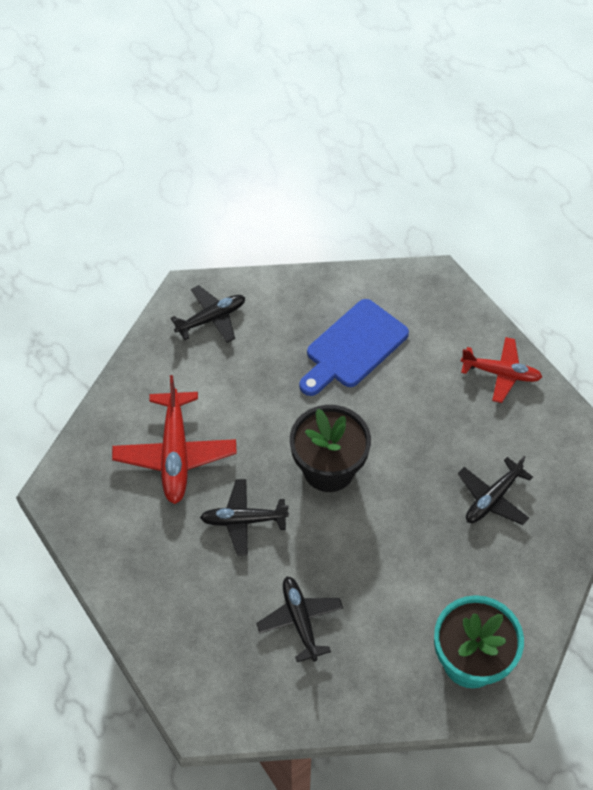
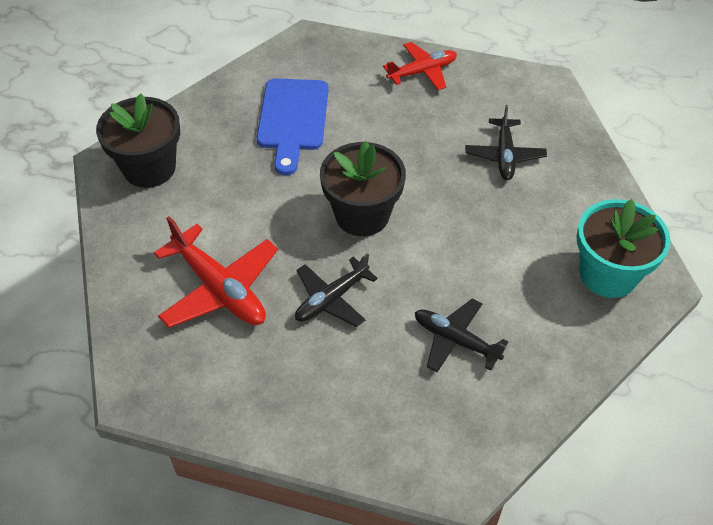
camera: 40 degrees left, 5 degrees down
black plane [170,285,245,343] -> black flower pot [96,93,180,188]

